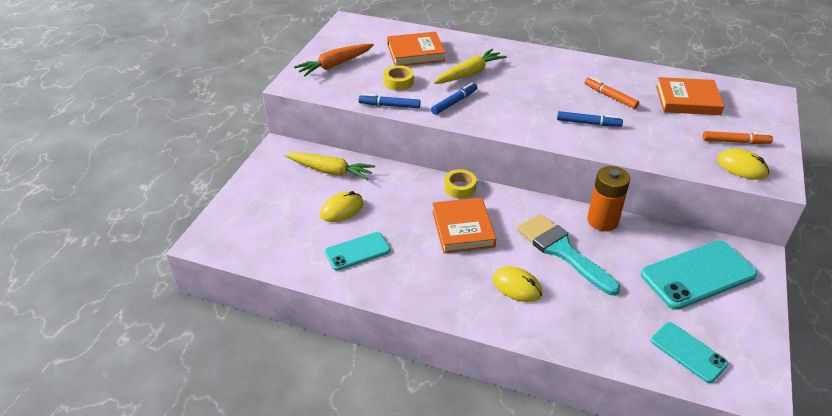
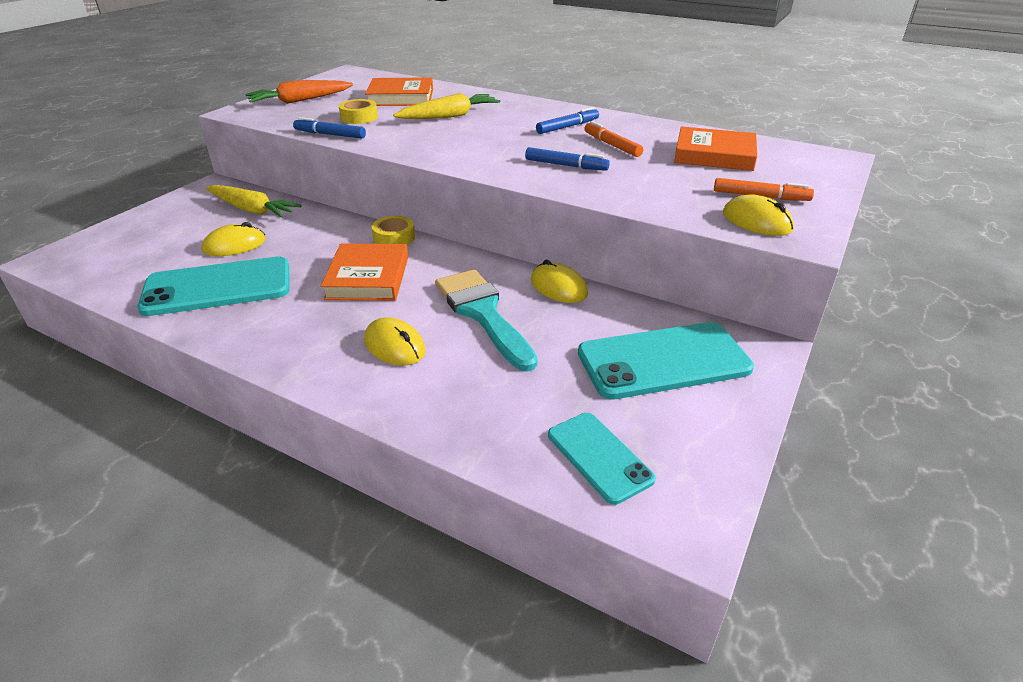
camera: 10 degrees right, 5 degrees down
turquoise phone [325,232,390,271] -> turquoise phone [137,256,290,316], size x1.71
blue marker [431,83,477,115] -> blue marker moved to [536,107,599,134]
orange battery [587,166,630,231] -> yellow mouse [531,259,588,303]

